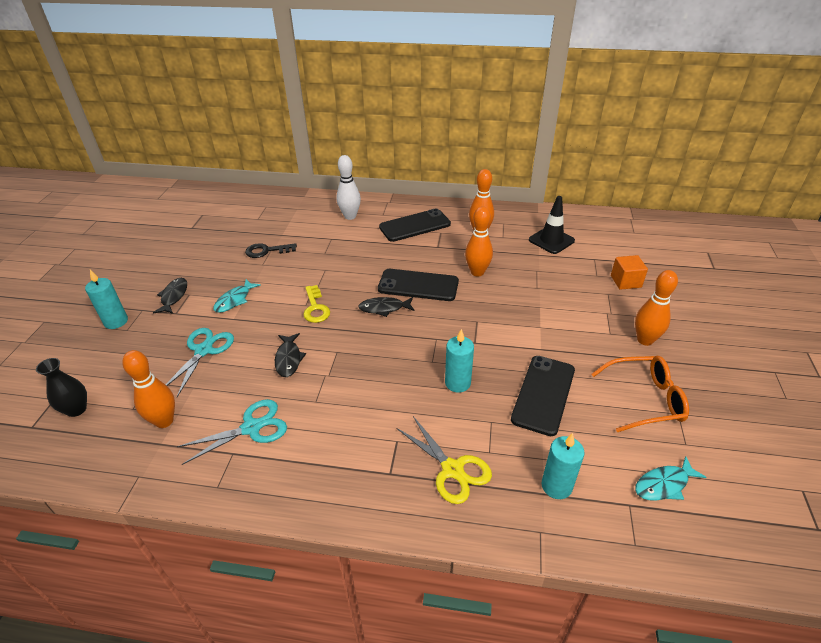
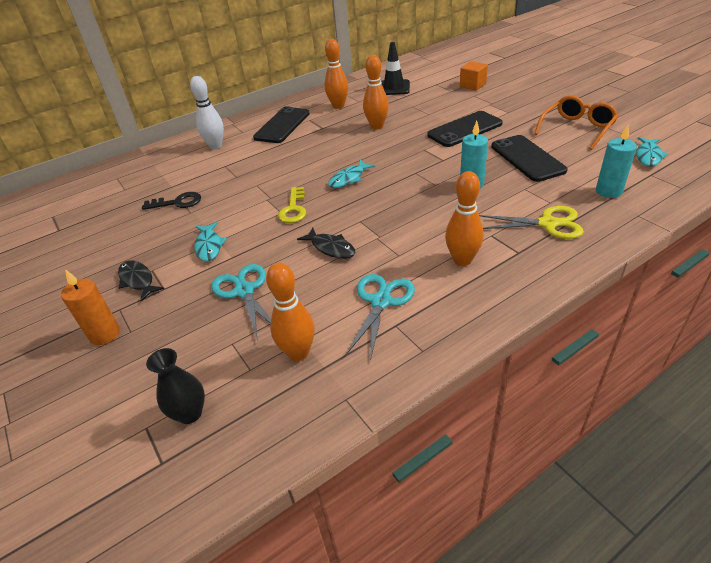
camera: 40 degrees left, 0 degrees up
turquoise candle [85,270,128,329] -> orange candle [61,269,120,345]
black key [245,243,297,258] -> black key turned 135 degrees counterclockwise [142,192,201,210]
yellow key [303,285,330,323] -> yellow key turned 60 degrees clockwise [278,187,306,223]
black fish [358,297,415,317] -> turquoise fish [328,160,375,188]
black phone [378,269,459,301] -> black phone moved to [427,111,503,147]
orange bowling pin [635,270,678,346] -> orange bowling pin moved to [445,171,484,266]

